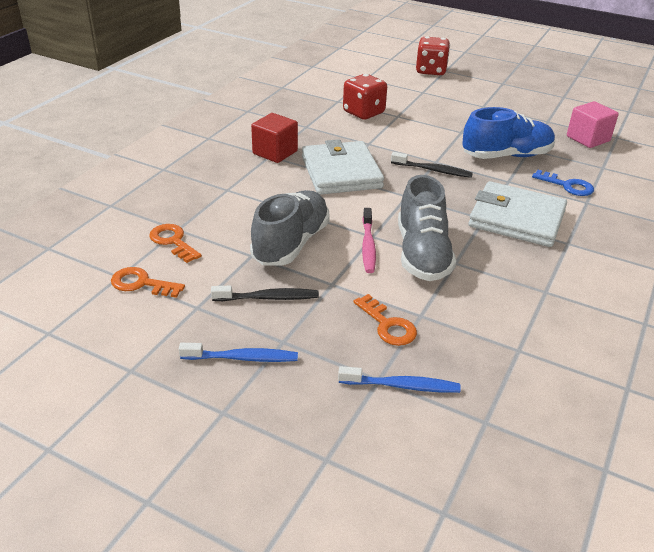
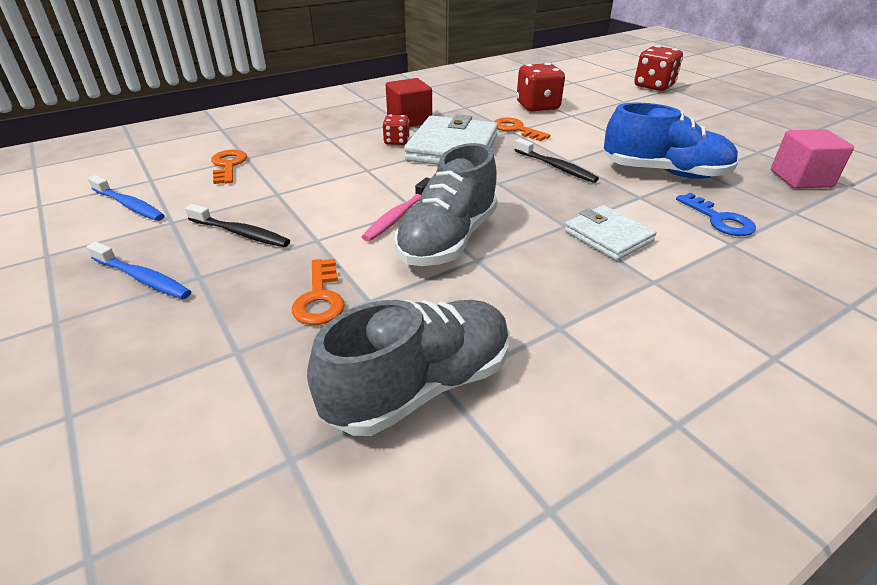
camera: 30 degrees right, 0 degrees up
orange key [111,267,185,298] -> orange key moved to [494,117,550,141]
grey shoe [250,190,330,266] -> grey shoe moved to [307,300,510,436]
blue toothbrush [338,366,461,393] -> blue toothbrush moved to [88,175,165,221]
white wallet [468,181,567,247] -> white wallet [565,205,657,261], size x0.60
none -> red dice [382,115,409,145]

